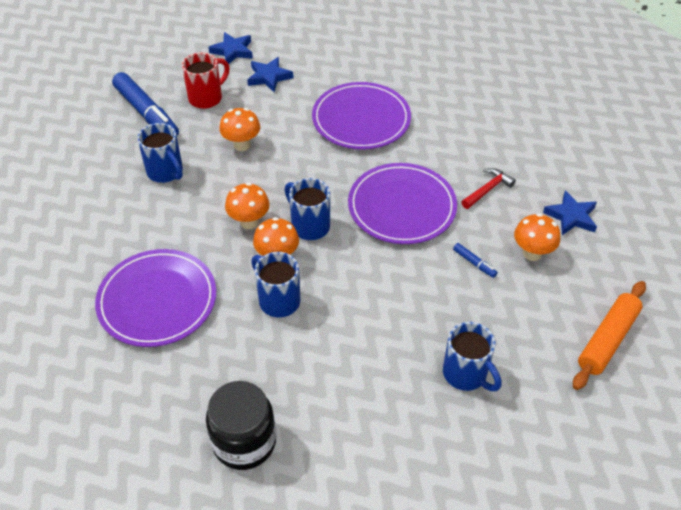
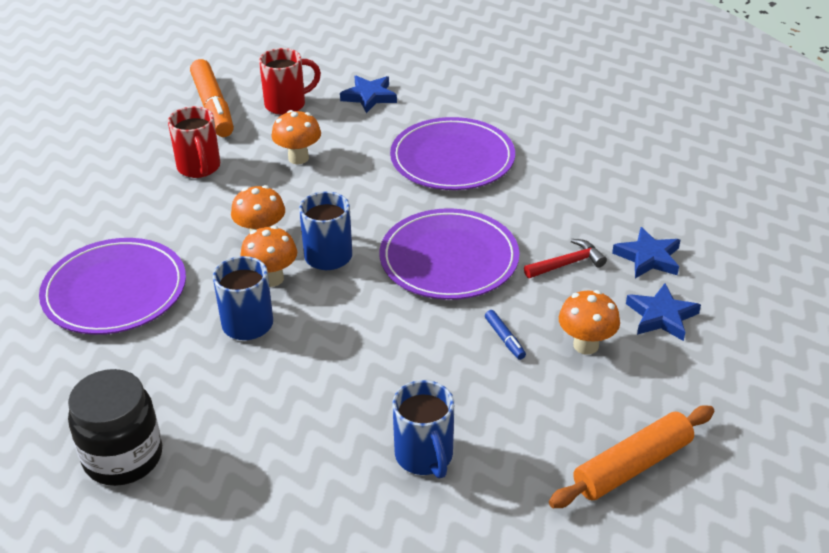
camera: 20 degrees right, 10 degrees down
blue marker [112,72,179,136] -> orange marker [190,59,234,137]
blue mug [137,123,183,183] -> red mug [168,106,220,178]
blue star [208,32,253,64] -> blue star moved to [612,227,680,278]

